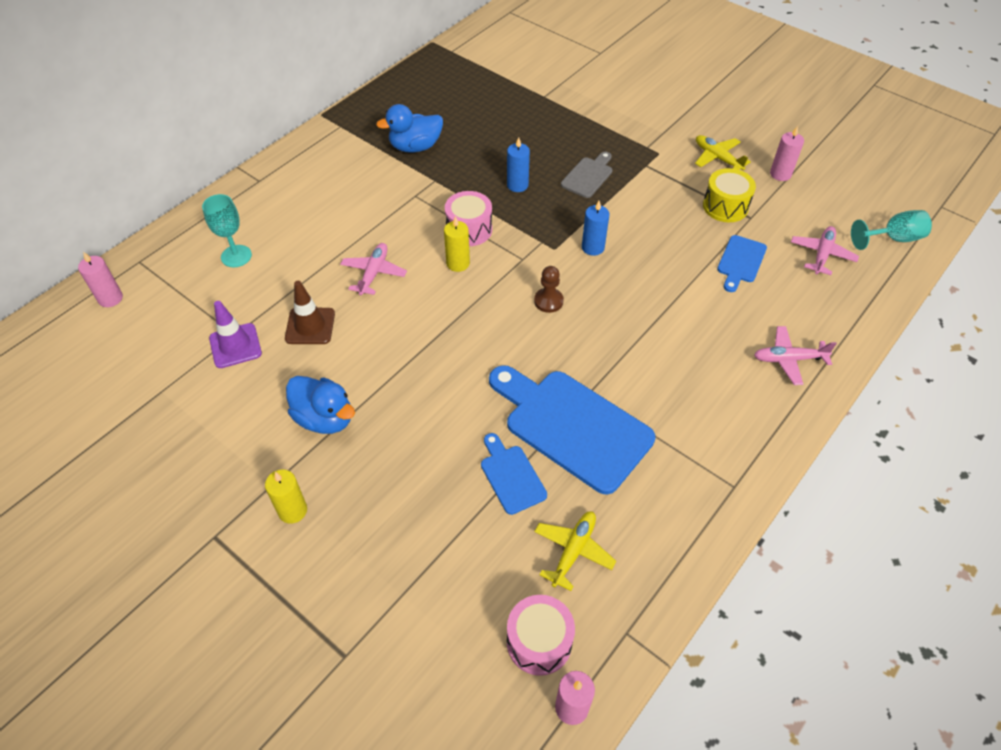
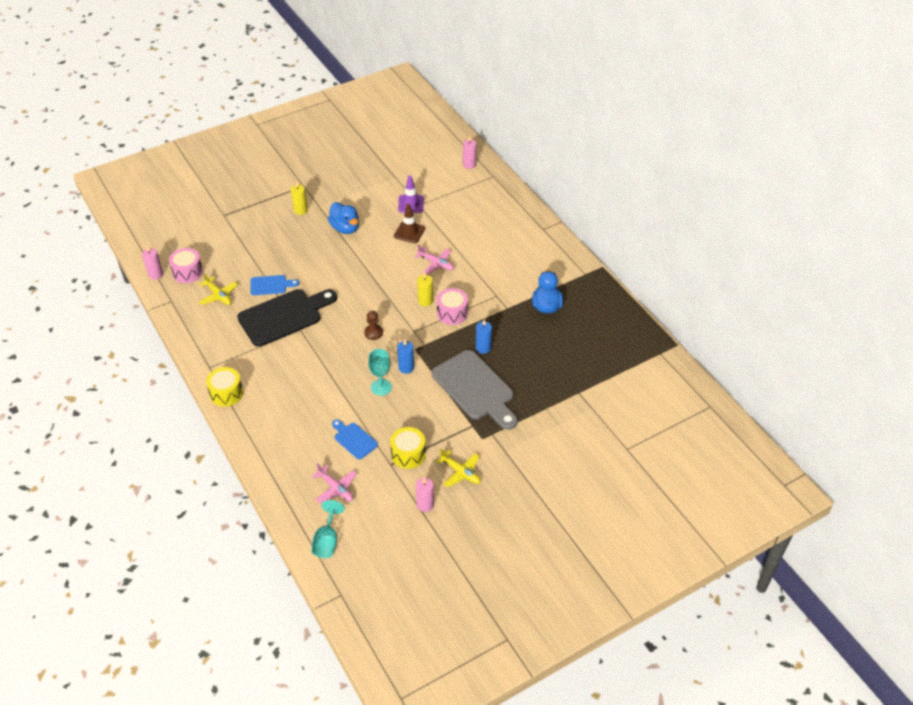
camera: 110 degrees right, 5 degrees down
turquoise goblet [202,194,252,267] -> turquoise goblet moved to [368,349,392,396]
blue duck [286,376,355,434] -> blue duck turned 90 degrees counterclockwise [328,202,359,234]
blue cutting board [489,365,655,495] -> black cutting board [237,289,337,347]
grey cutting board [561,152,612,198] -> grey cutting board [432,350,518,430], size x2.02
yellow plane [695,135,751,170] -> yellow plane turned 60 degrees clockwise [436,449,481,487]
pink plane [754,326,837,385] -> none
none -> yellow drum [206,367,243,407]

